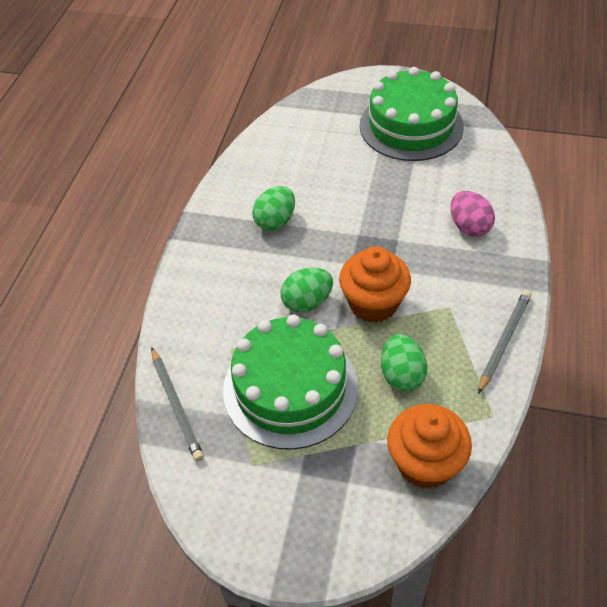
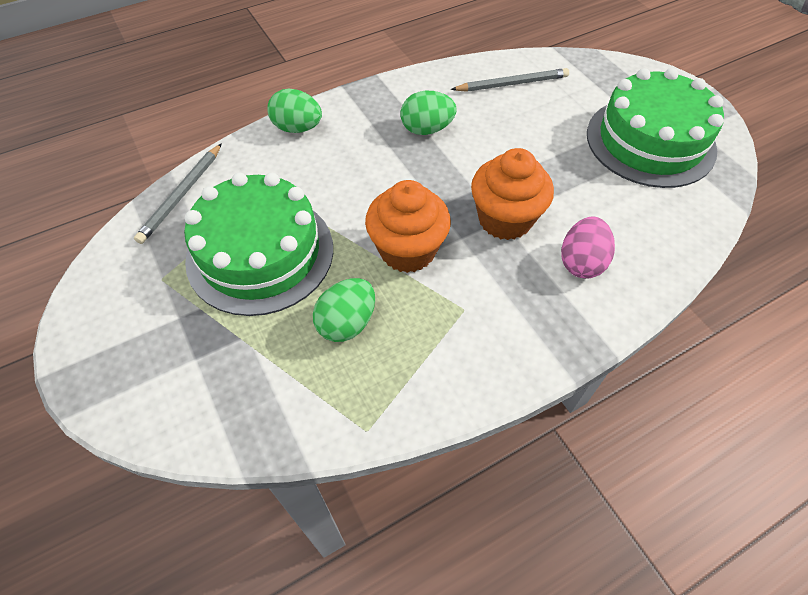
camera: 45 degrees right, 5 degrees up
green egg [280,268,333,313] -> green egg moved to [267,89,322,133]
orange cupcake [387,404,472,489] -> orange cupcake moved to [471,148,554,240]
grey pencil [478,290,531,394] -> grey pencil moved to [451,68,569,92]

